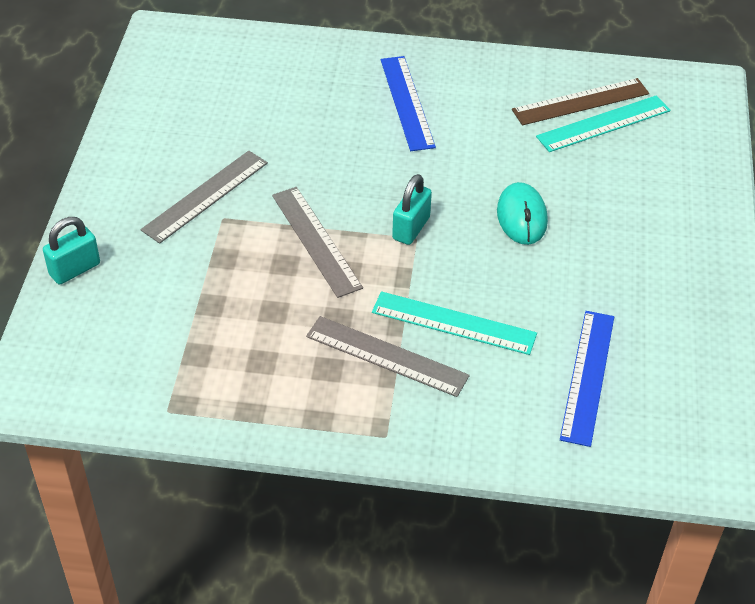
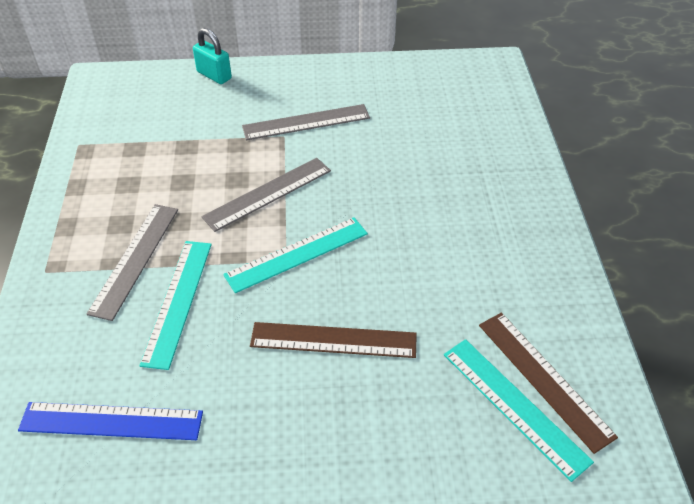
camera: 80 degrees right, 0 degrees up
grey ruler [141,151,268,244] -> grey ruler turned 45 degrees counterclockwise [242,104,370,140]
blue ruler [381,56,436,151] -> none
turquoise padlock [392,174,432,245] -> turquoise ruler [223,217,368,293]
turquoise mouse [497,182,548,245] -> brown ruler [250,322,417,358]

